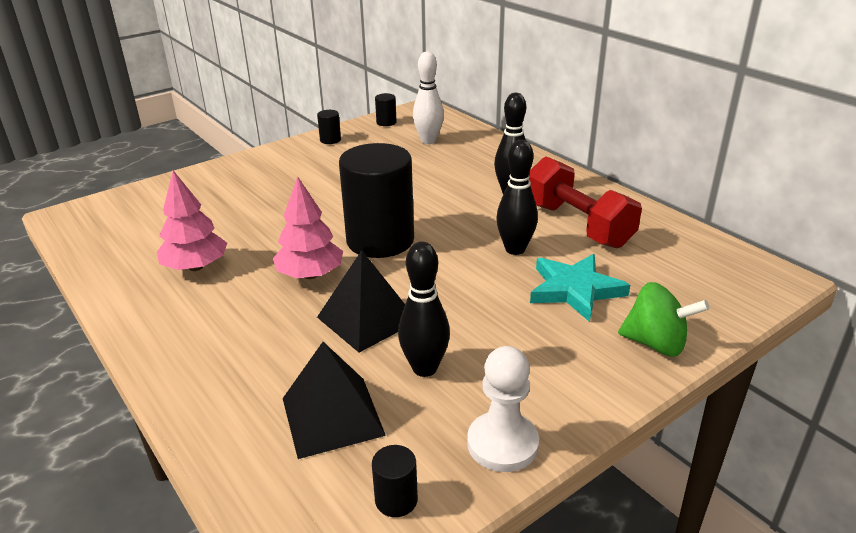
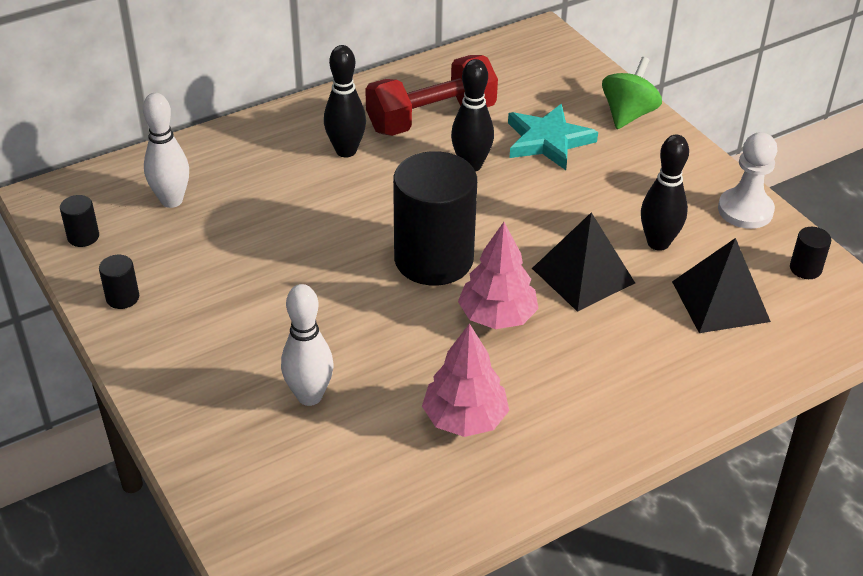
camera: 85 degrees left, 10 degrees up
none -> white bowling pin [281,284,333,406]

